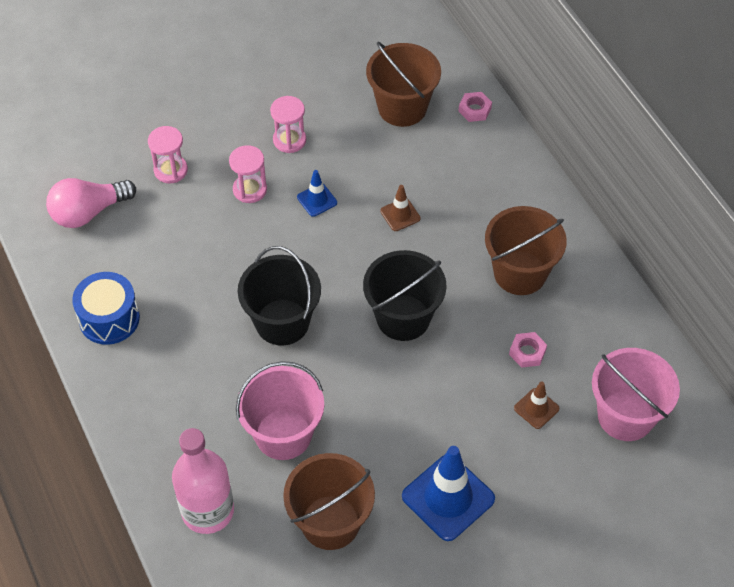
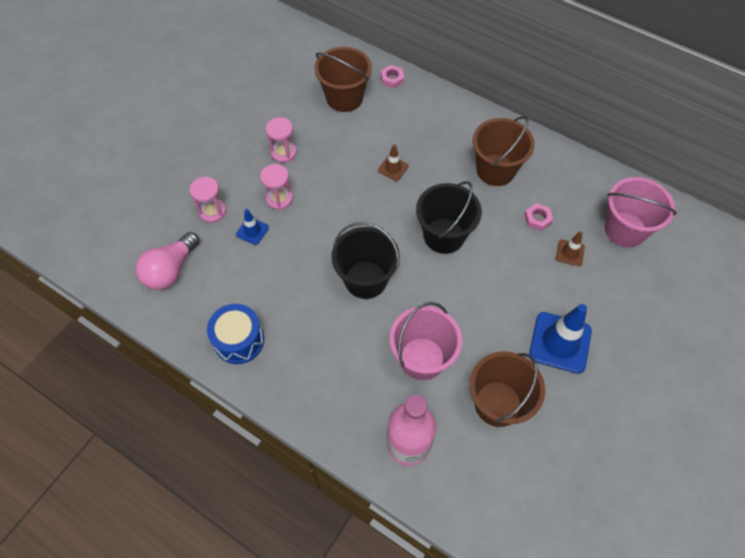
camera: 30 degrees left, 5 degrees up
blue traffic cone [297,170,337,217] -> blue traffic cone moved to [236,209,269,245]

